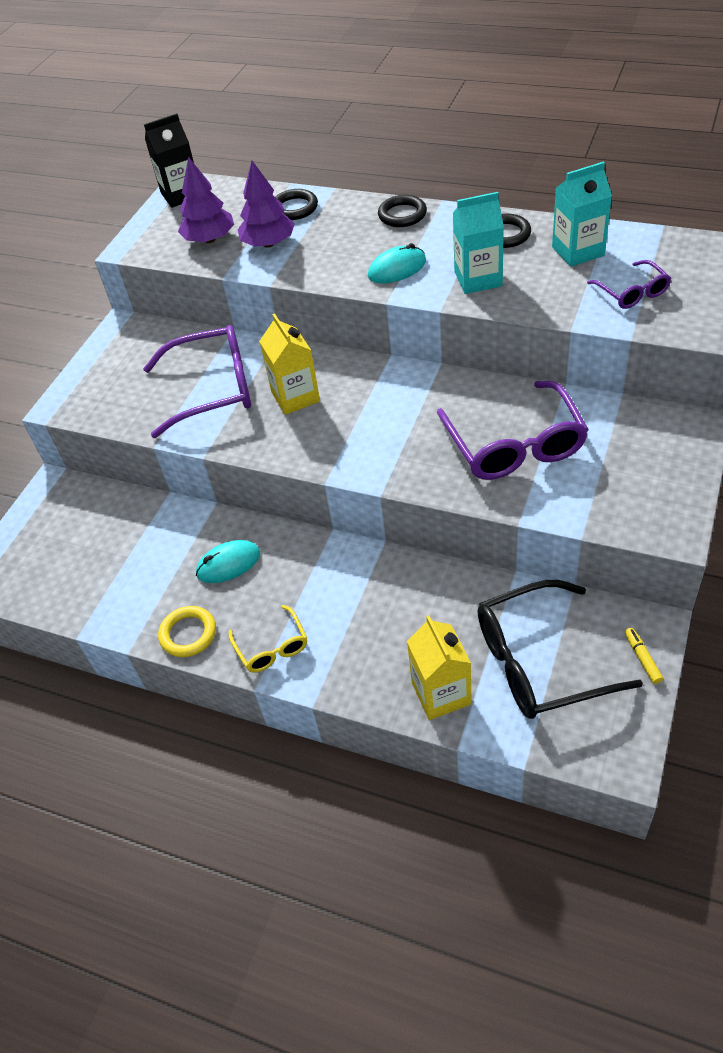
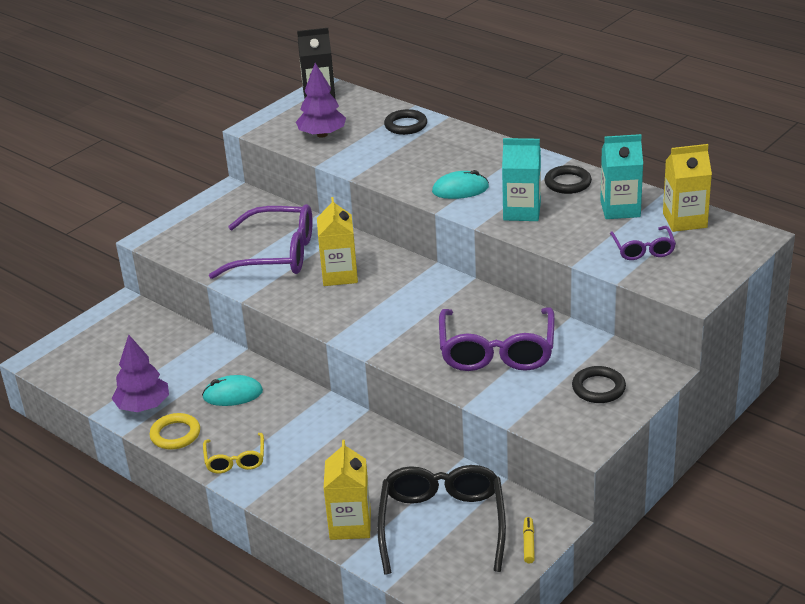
camera: 15 degrees right, 15 degrees down
purple tree [238,161,295,248] -> purple tree moved to [112,334,169,412]
black ring [378,195,427,227] -> black ring moved to [572,366,626,403]
black glasses [477,580,643,719] -> black glasses turned 90 degrees clockwise [377,465,506,574]
none -> yellow carton [663,144,712,232]

